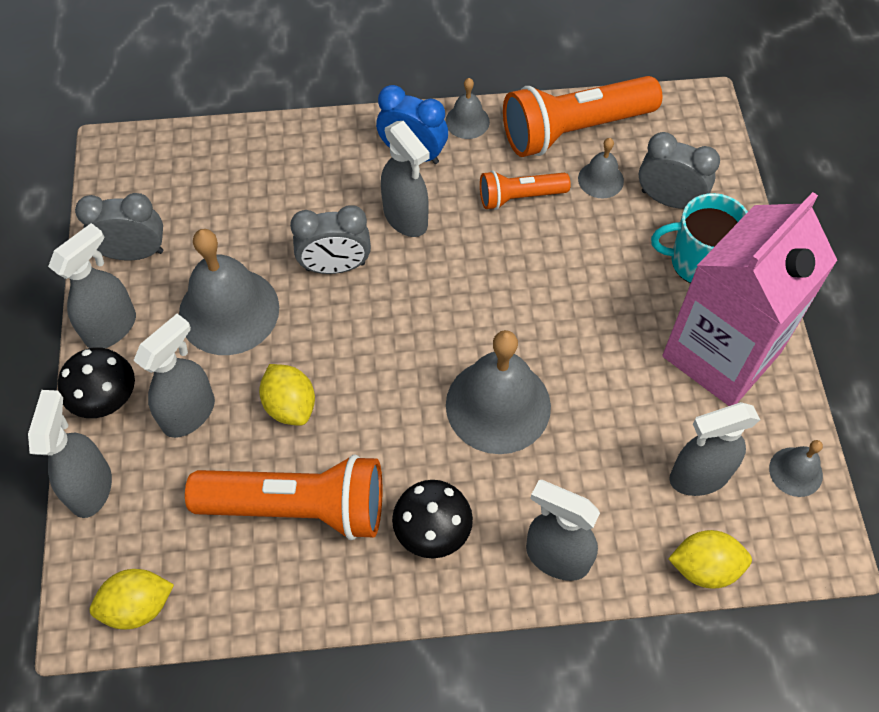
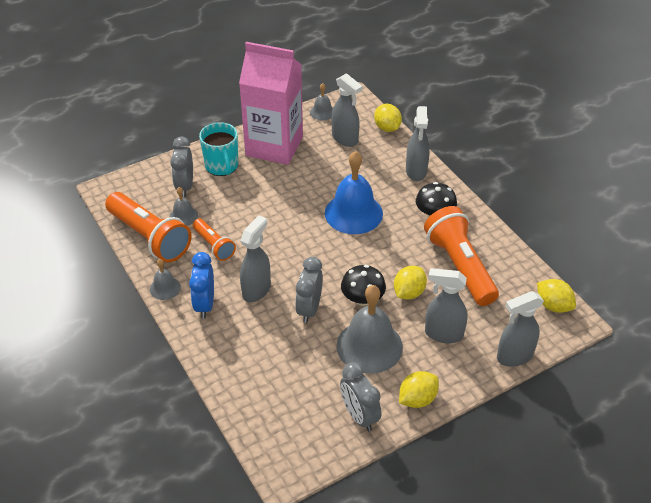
camera: 115 degrees left, 15 degrees down
grey spray bottle [48,223,136,348] -> yellow lemon [399,371,439,408]
black mushroom [58,347,135,418] -> black mushroom moved to [341,265,386,306]
grey clock [290,205,371,274] -> grey clock turned 135 degrees counterclockwise [295,257,323,323]
grey bell [446,330,551,454] -> blue bell [325,151,383,234]

